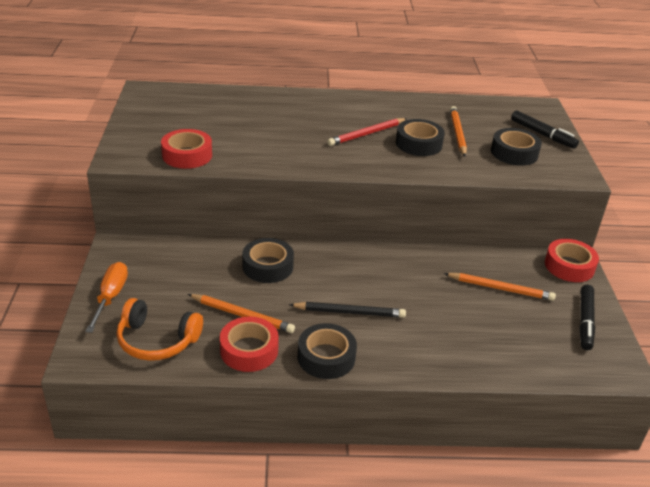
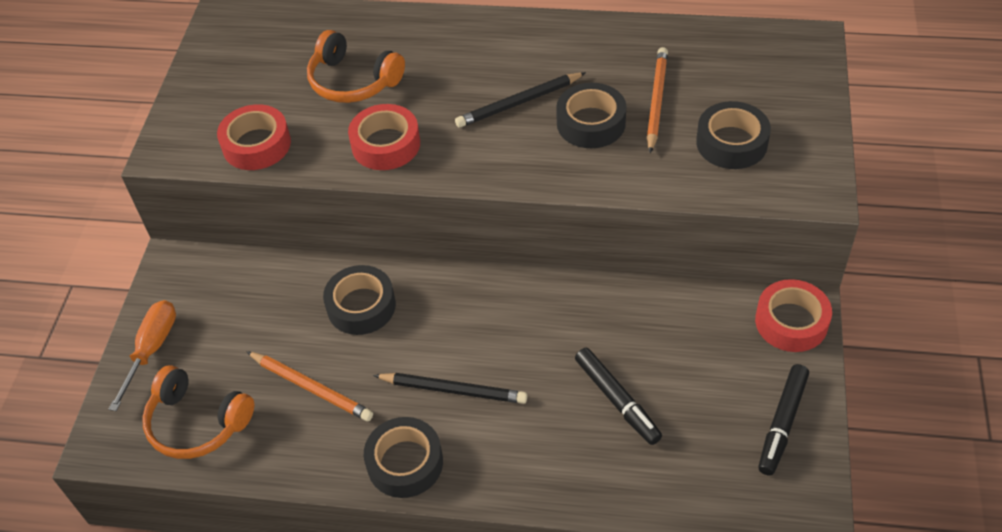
camera: 15 degrees right, 15 degrees up
red tape [220,317,279,372] -> red tape moved to [348,104,420,170]
red pencil [327,118,407,146] -> black pencil [455,72,586,128]
orange pencil [444,273,556,301] -> none
black marker [511,111,579,149] -> black marker moved to [575,348,662,445]
none -> orange headphones [307,30,405,103]

